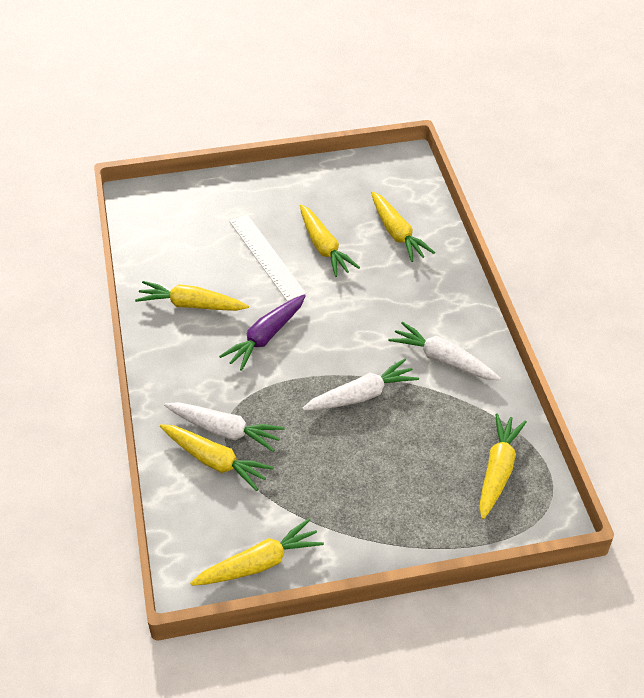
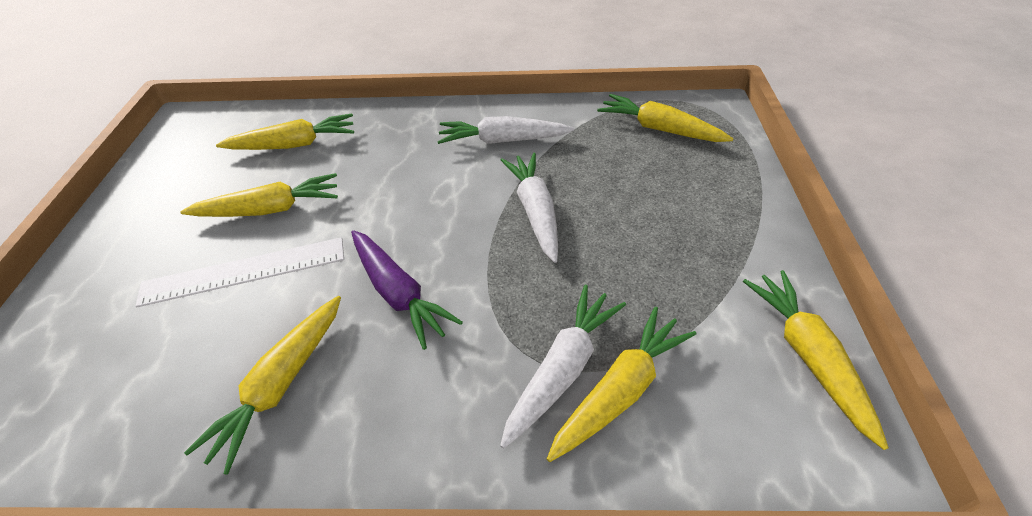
camera: 75 degrees left, 0 degrees up
white carrot [388,322,501,380] -> white carrot turned 45 degrees clockwise [437,116,574,144]

